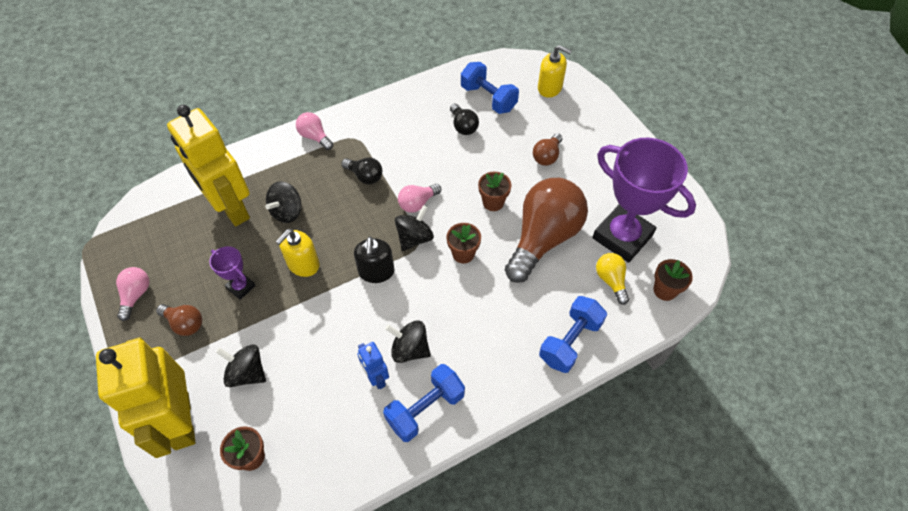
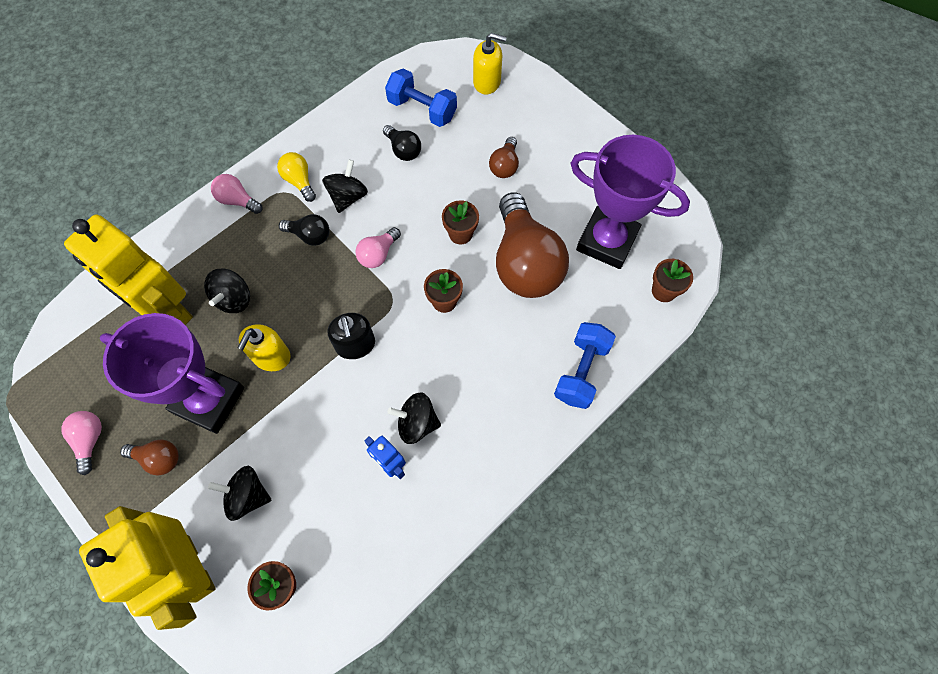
camera: 15 degrees left, 10 degrees up
purple trophy [209,246,256,300] -> purple trophy [100,313,244,434], size x2.21
blue dumbbell [383,364,465,442] -> none
black spinning top [395,205,434,251] -> black spinning top moved to [322,159,368,213]
brown light bulb [505,178,588,283] -> brown light bulb turned 150 degrees clockwise [496,192,569,298]
yellow light bulb [596,253,629,305] -> yellow light bulb moved to [277,152,316,202]

